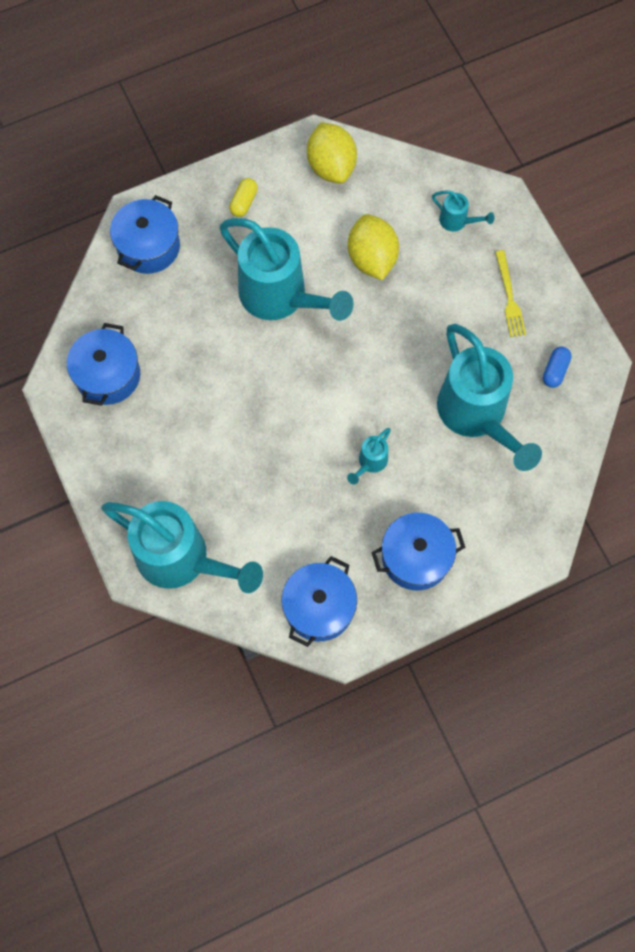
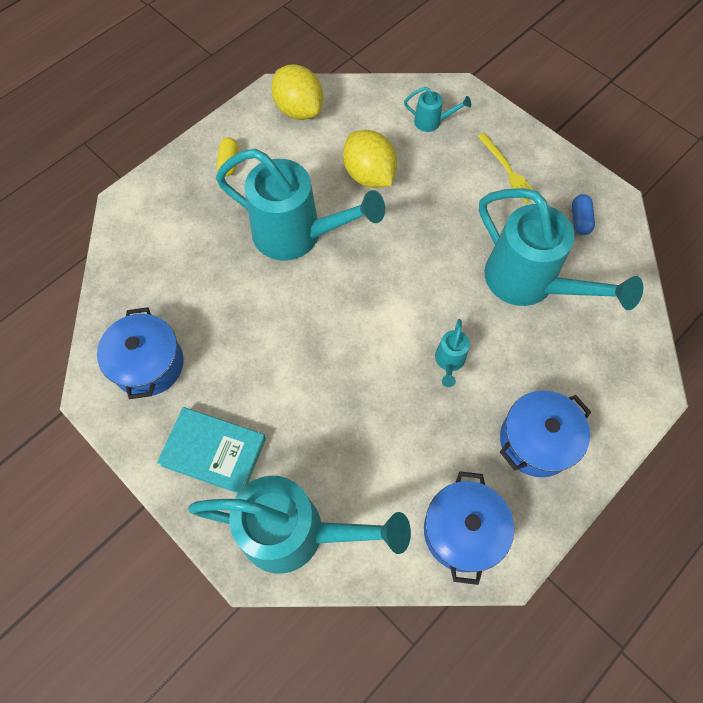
camera: 20 degrees left, 5 degrees down
blue pot [110,195,180,274] -> none
none -> turquoise book [157,407,266,493]

